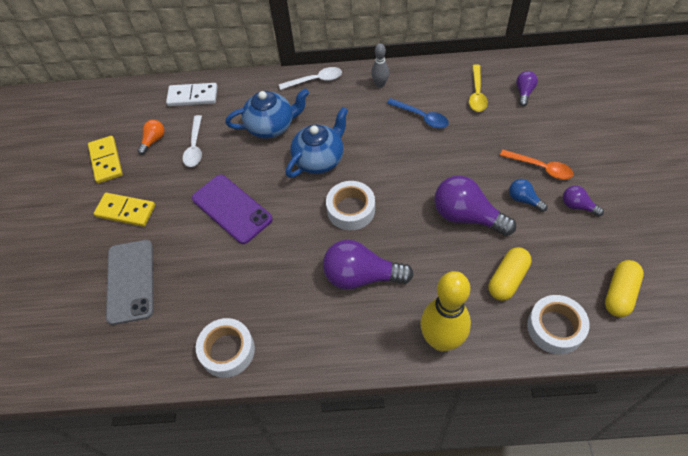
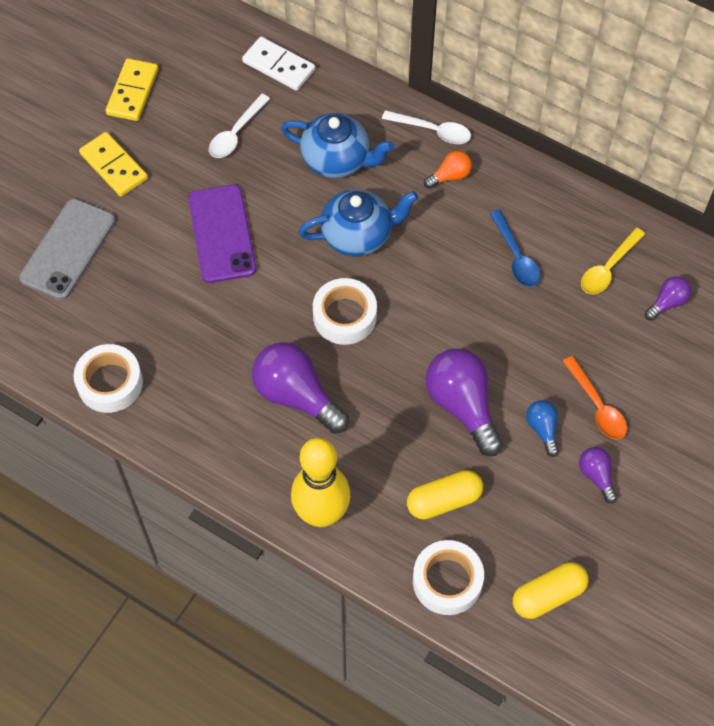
camera: 30 degrees right, 5 degrees up
orange light bulb [137,120,165,155] -> orange light bulb moved to [424,151,472,189]
grey bowling pin [371,43,389,88] -> none

